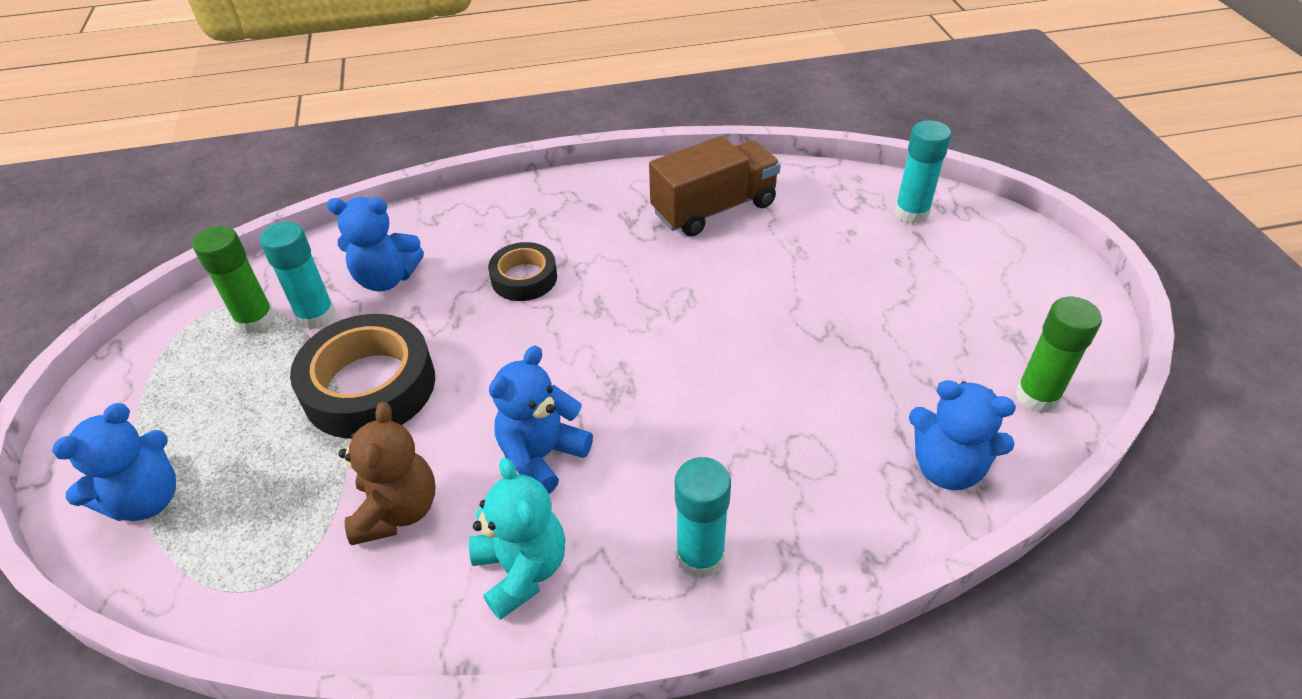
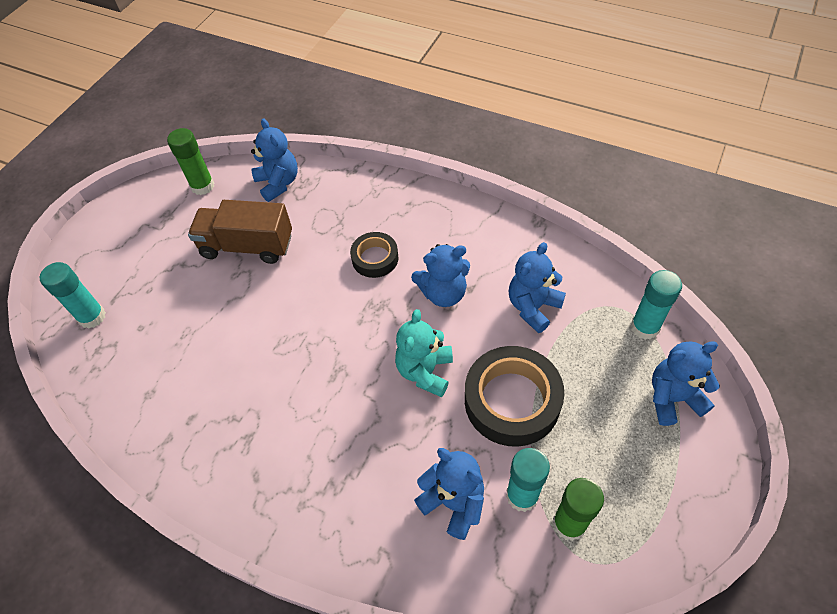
camera: 140 degrees left, 10 degrees up
brown teddy bear [339,402,435,545] -> blue teddy bear [509,242,566,333]
turquoise teddy bear [469,458,565,620] -> turquoise teddy bear moved to [395,309,453,397]
black tape [488,242,557,301] -> black tape moved to [350,232,399,278]
brown truck [649,136,781,237] -> brown truck moved to [188,200,292,264]
turquoise glue stick [675,457,731,578] -> turquoise glue stick moved to [630,270,682,340]

